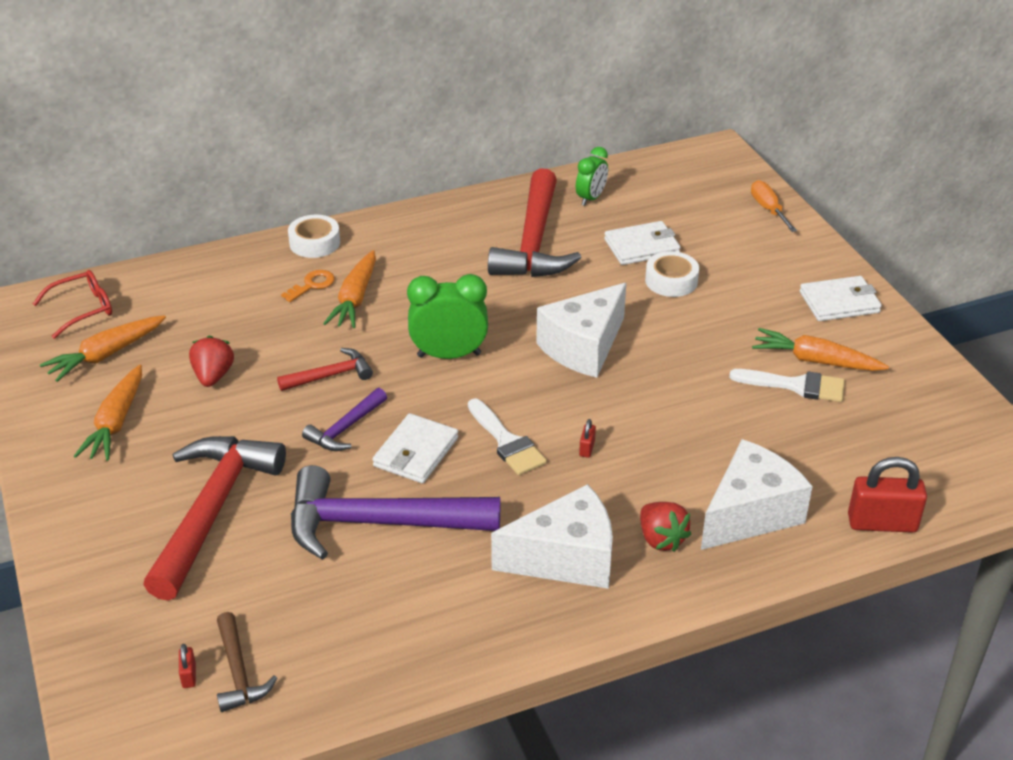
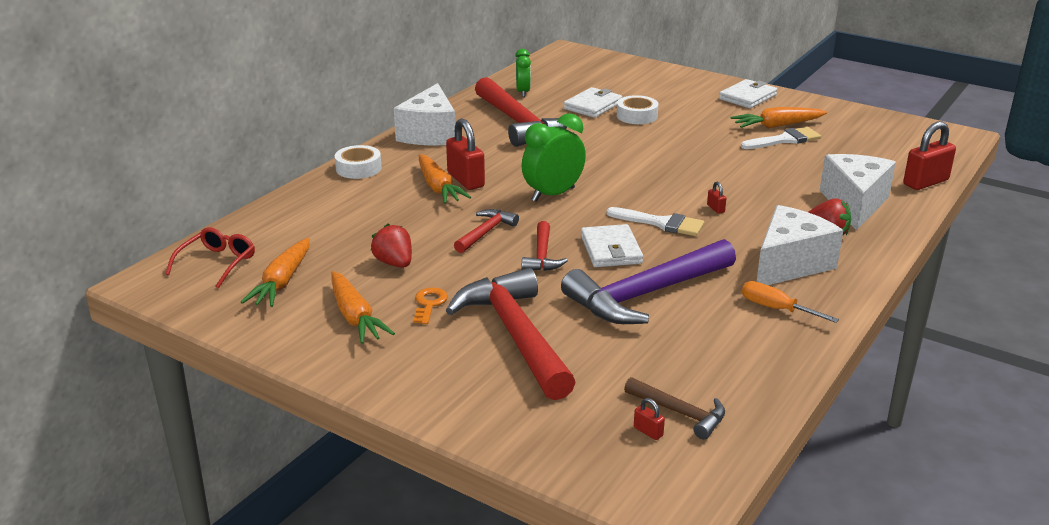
camera: 35 degrees left, 10 degrees down
orange key [281,270,335,302] -> orange key moved to [413,288,448,324]
purple hammer [302,388,387,451] -> red hammer [522,221,568,271]
white cheese [536,283,626,378] -> white cheese moved to [394,83,455,145]
orange screwdriver [751,180,797,232] -> orange screwdriver moved to [742,281,839,323]
none -> red padlock [446,118,485,190]

